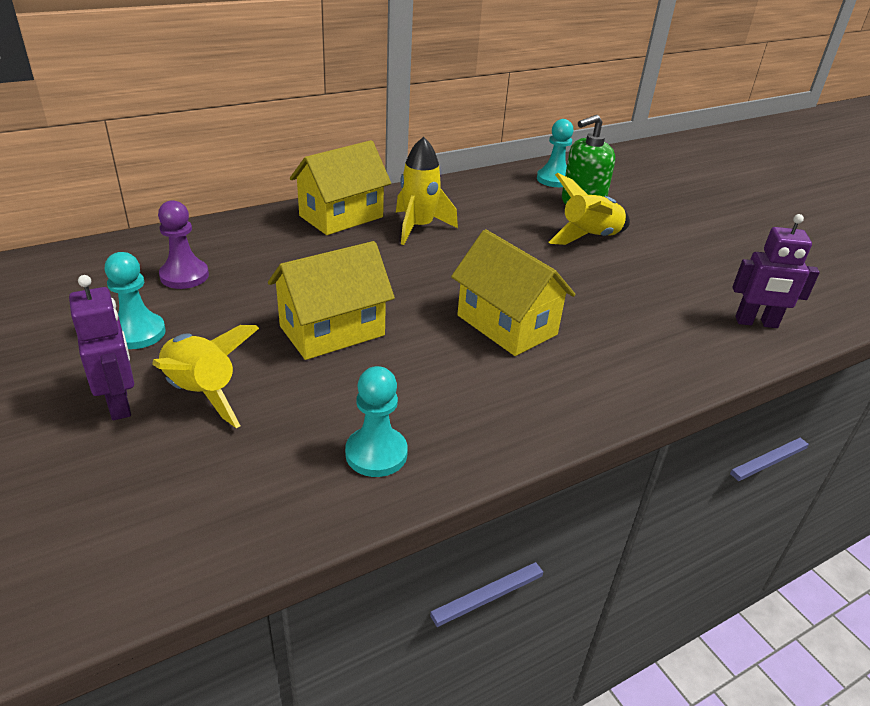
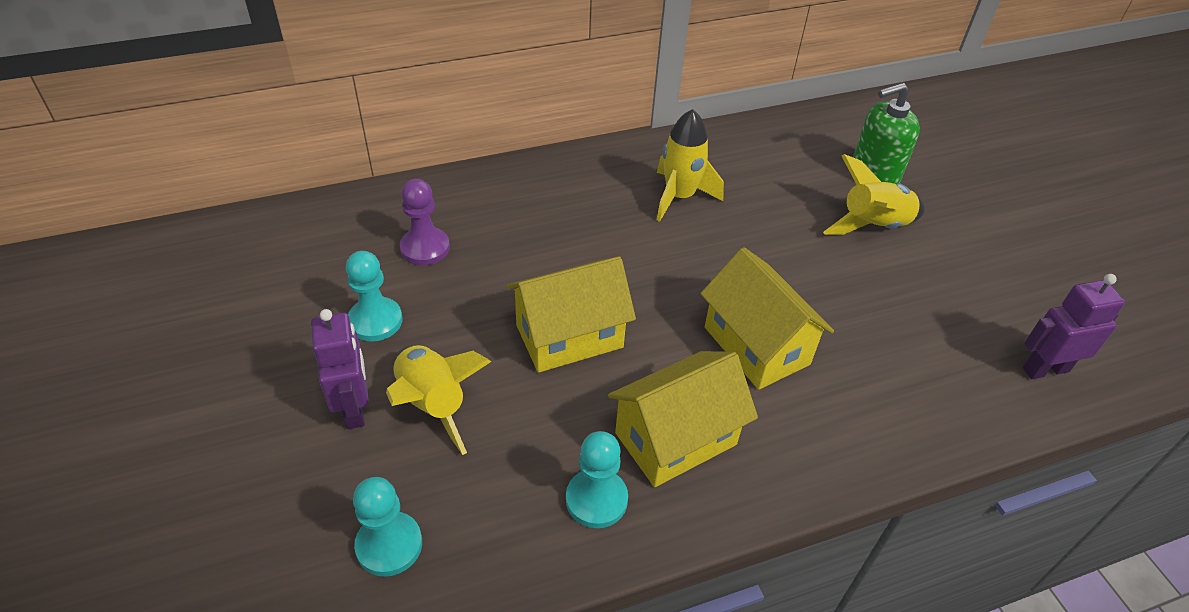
camera: 10 degrees right, 10 degrees up
yellow house [290,140,391,235] -> yellow house moved to [608,351,758,487]
turquoise pawn [537,119,574,187] -> turquoise pawn moved to [353,477,422,577]
purple robot [732,214,820,328] -> purple robot turned 150 degrees clockwise [1023,274,1125,379]

